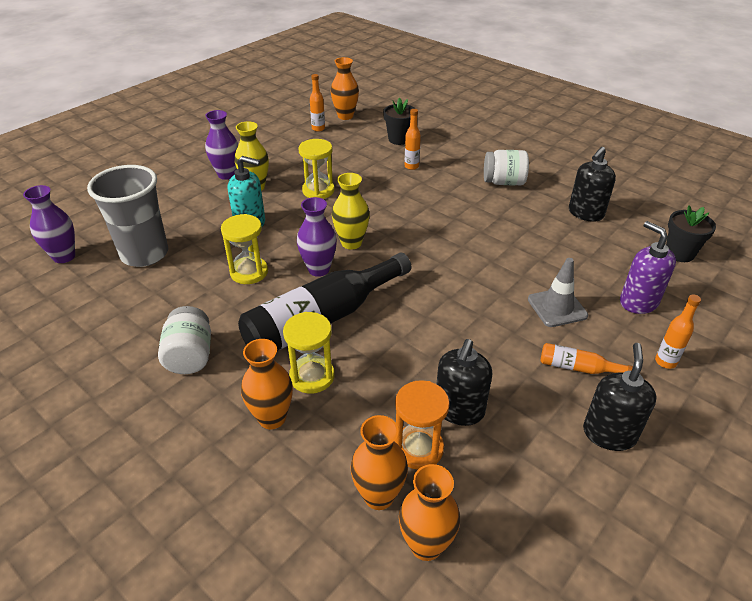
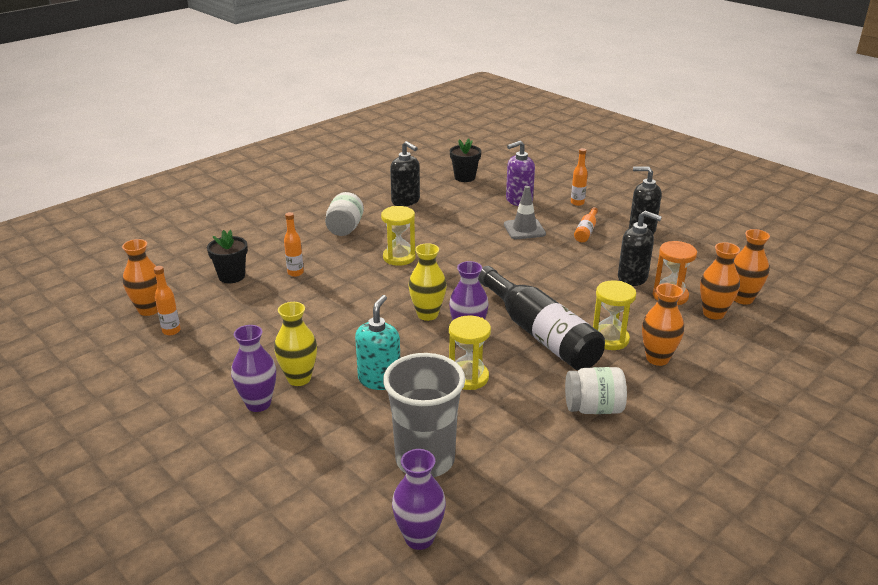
camera: 85 degrees left, 10 degrees down
yellow hourglass [299,139,335,199] -> yellow hourglass moved to [381,206,416,266]

